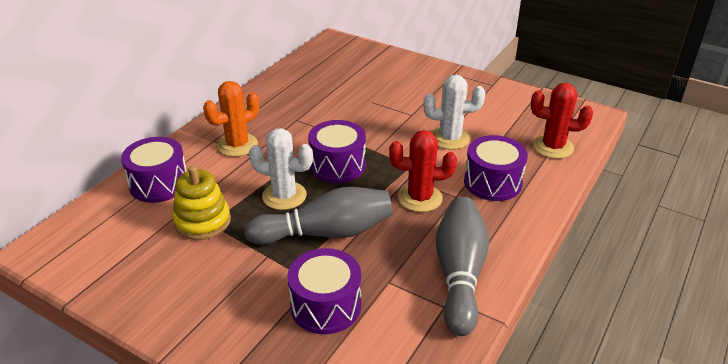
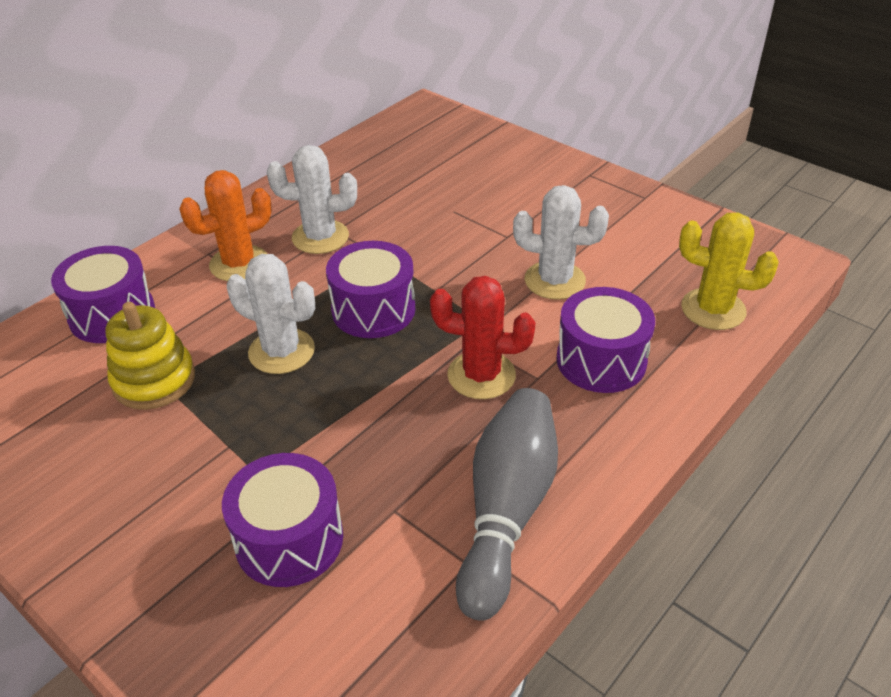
camera: 10 degrees right, 5 degrees up
grey bowling pin [244,187,393,245] -> none
red cactus [531,83,593,159] -> yellow cactus [679,213,779,330]
none -> white cactus [267,145,357,254]

